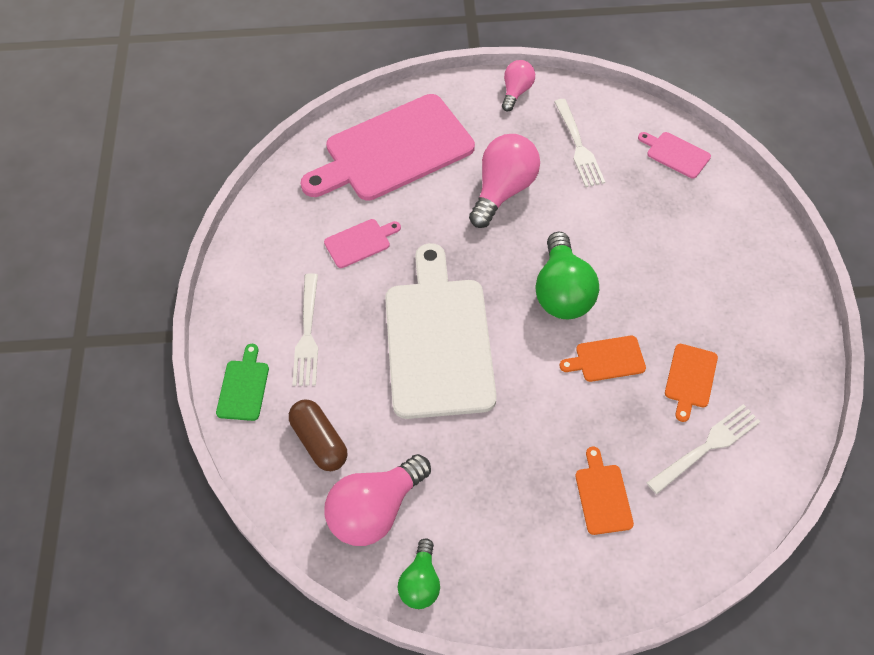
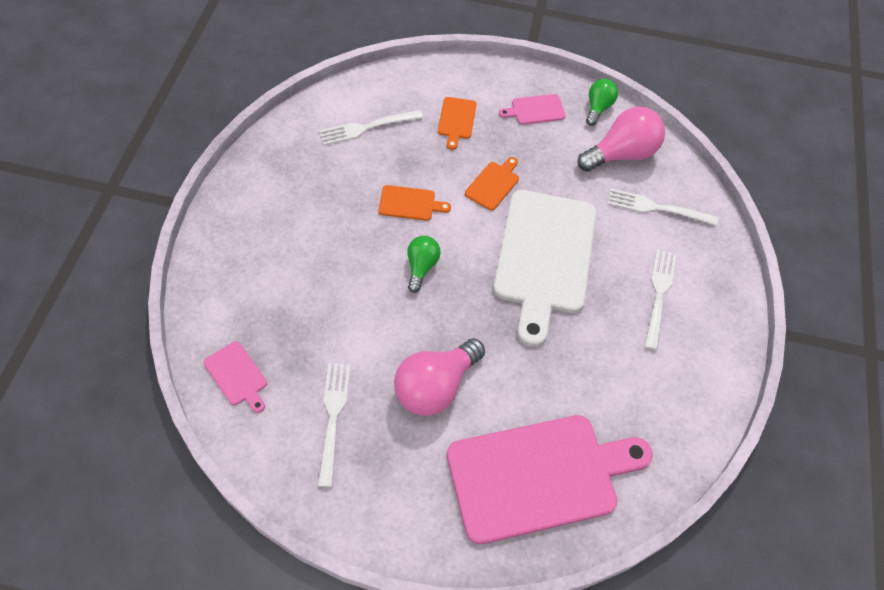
camera: 170 degrees left, 0 degrees up
green cutting board [216,344,269,421] -> none
brown capsule [289,400,347,471] -> white fork [608,189,718,226]
pink cutting board [324,219,401,268] -> pink cutting board moved to [499,94,566,125]
pink light bulb [502,60,535,112] -> none
green light bulb [535,232,599,319] -> green light bulb [407,236,441,293], size x0.58
orange cutting board [665,344,718,422] -> orange cutting board moved to [465,157,519,211]

